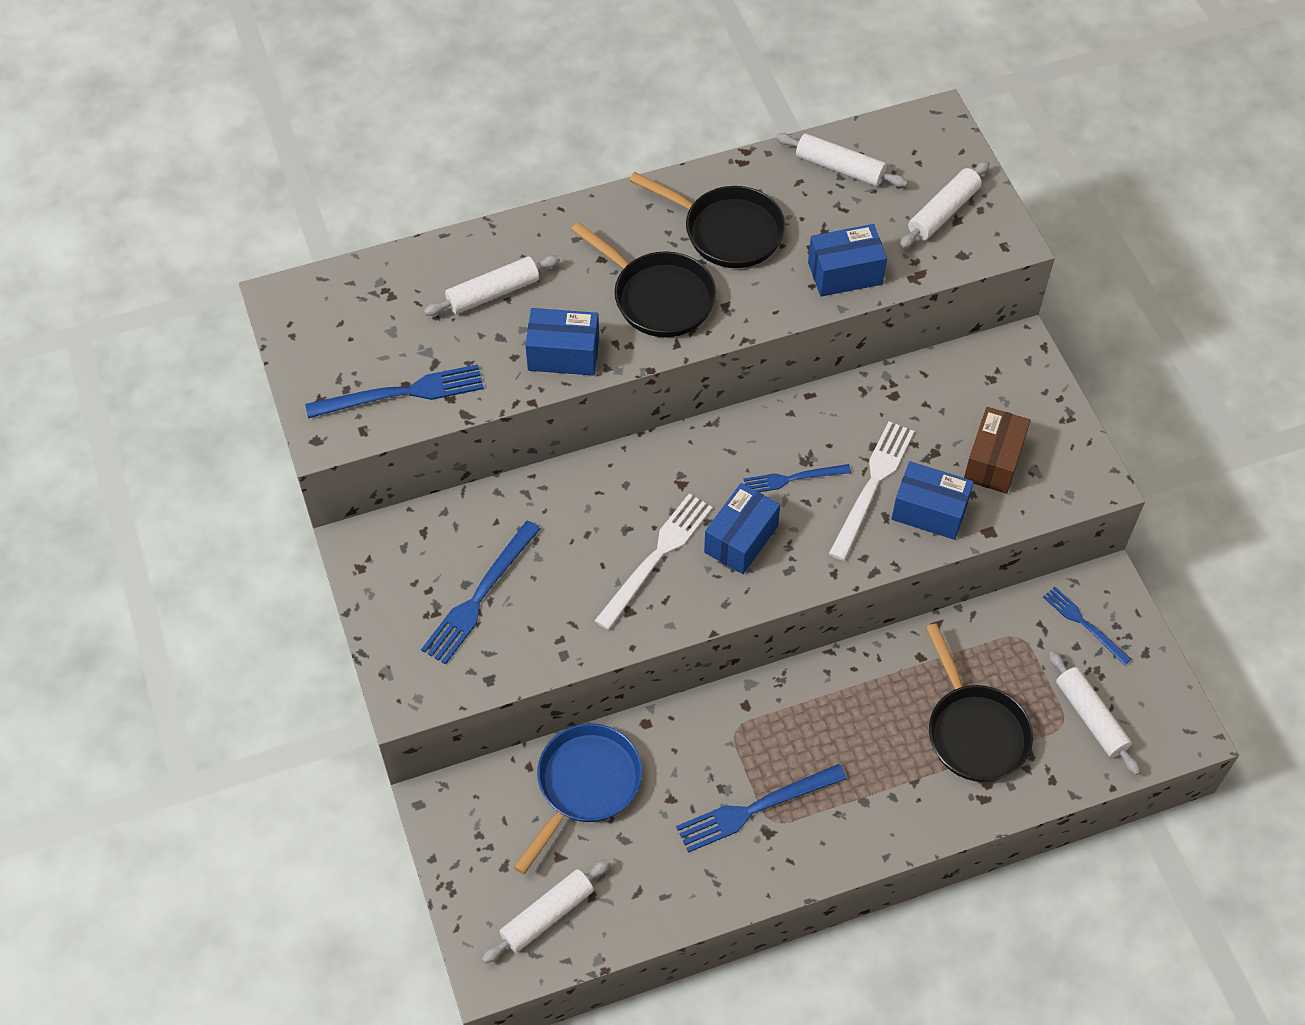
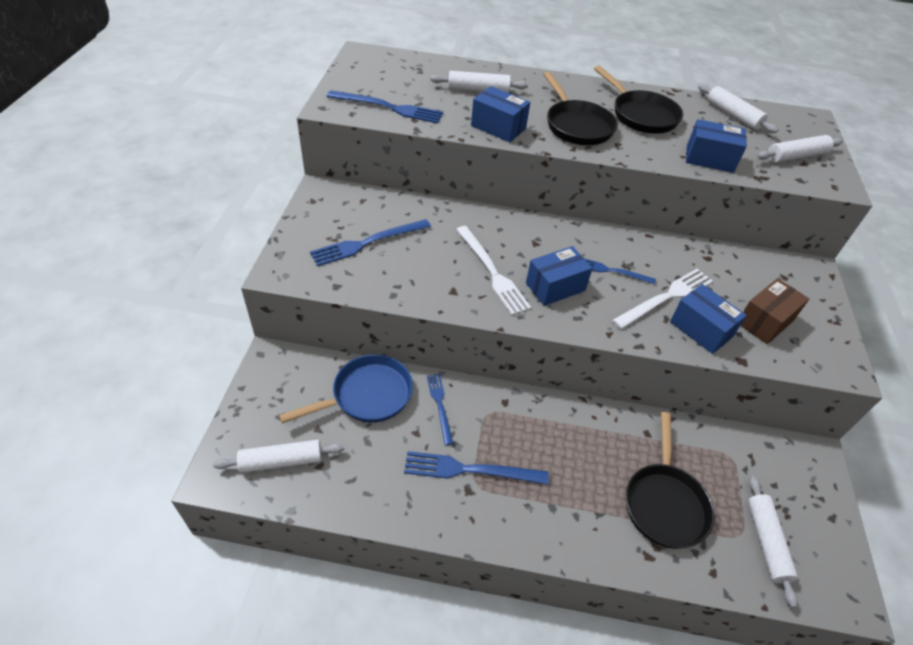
camera: 25 degrees right, 10 degrees down
white fork [594,494,713,630] -> white fork turned 90 degrees clockwise [456,226,531,315]
blue fork [1043,587,1131,665] -> blue fork moved to [427,374,453,445]

